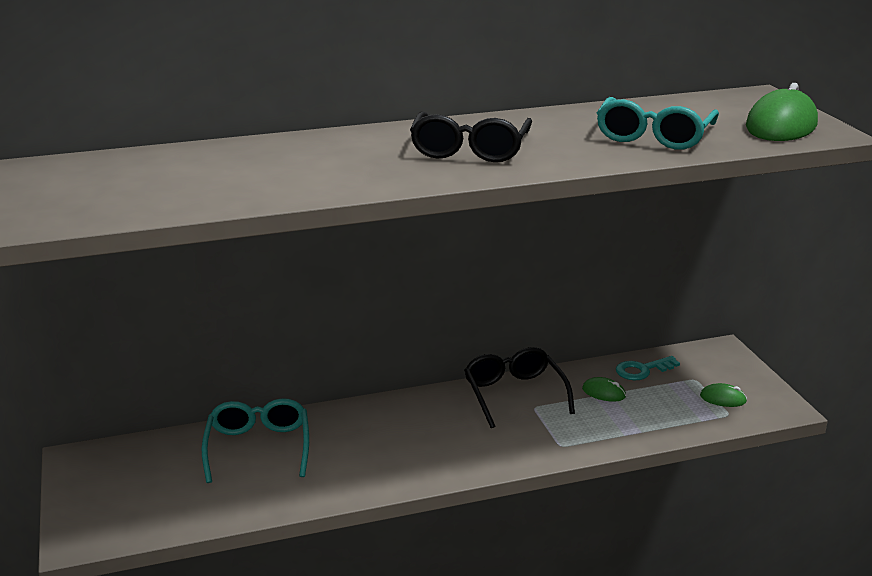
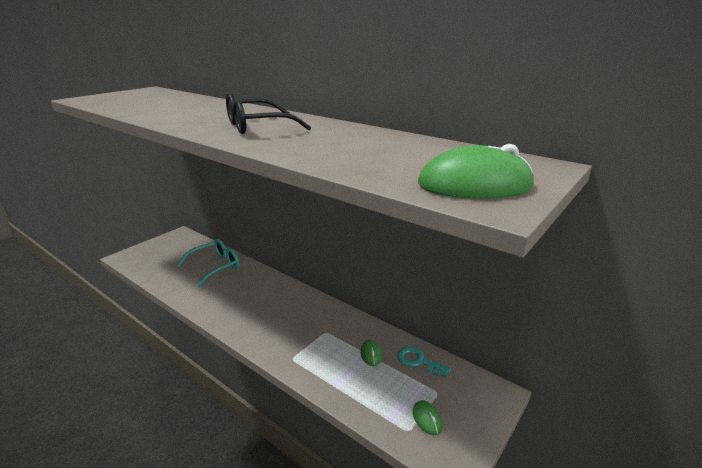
camera: 55 degrees right, 0 degrees up
black glasses [464,347,575,428] -> none
turquoise glasses [597,97,719,150] -> none

